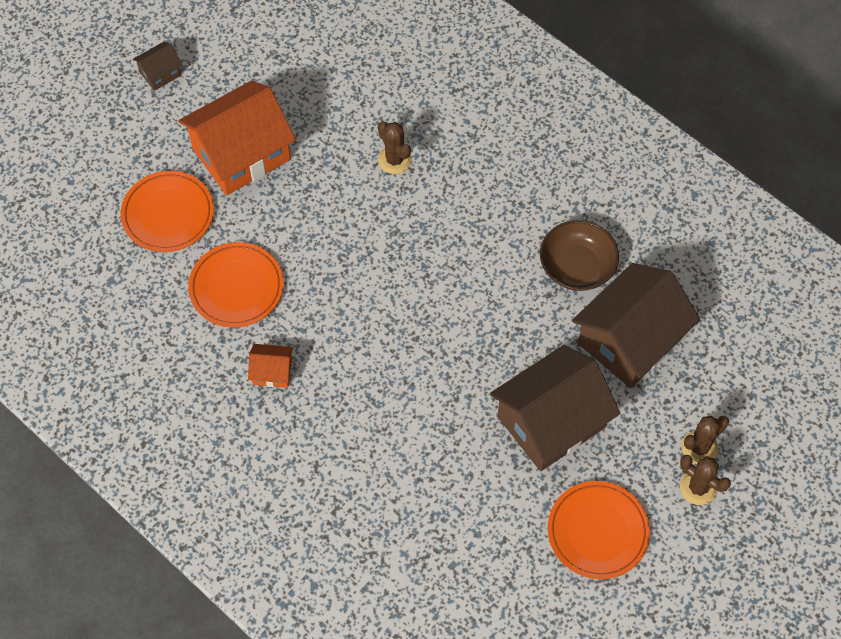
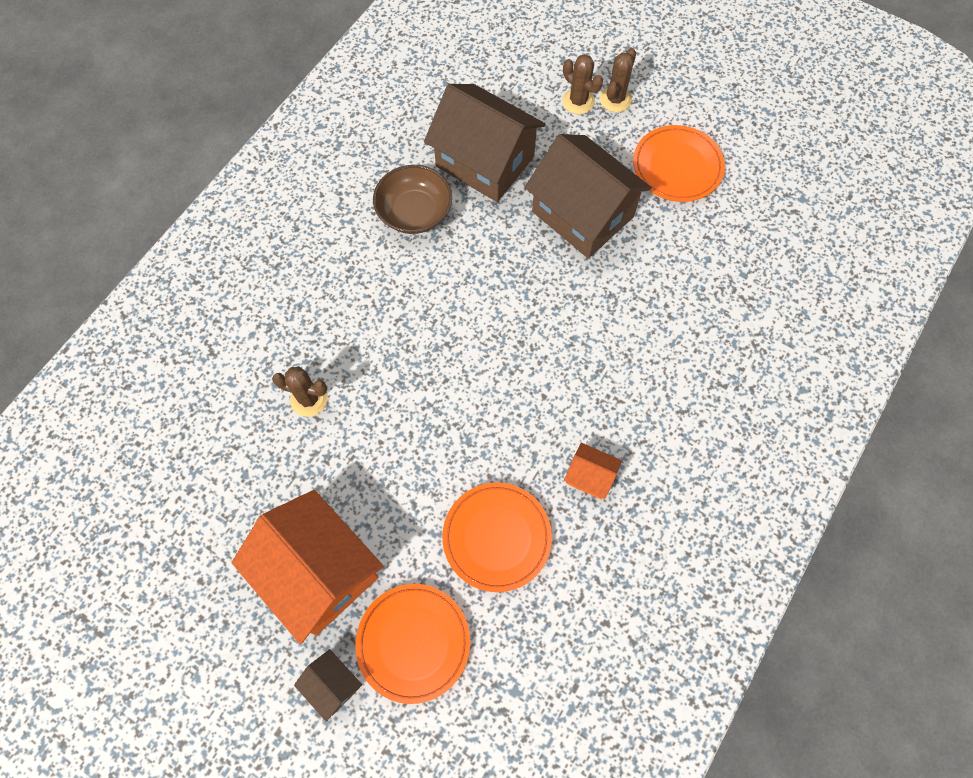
camera: 100 degrees left, 5 degrees up
brown house [133,42,183,91] -> brown house moved to [294,649,362,722]
orange house [248,344,293,388] -> orange house turned 60 degrees counterclockwise [564,443,622,499]
brown cactus [378,121,412,174] -> brown cactus turned 60 degrees clockwise [272,366,328,417]

